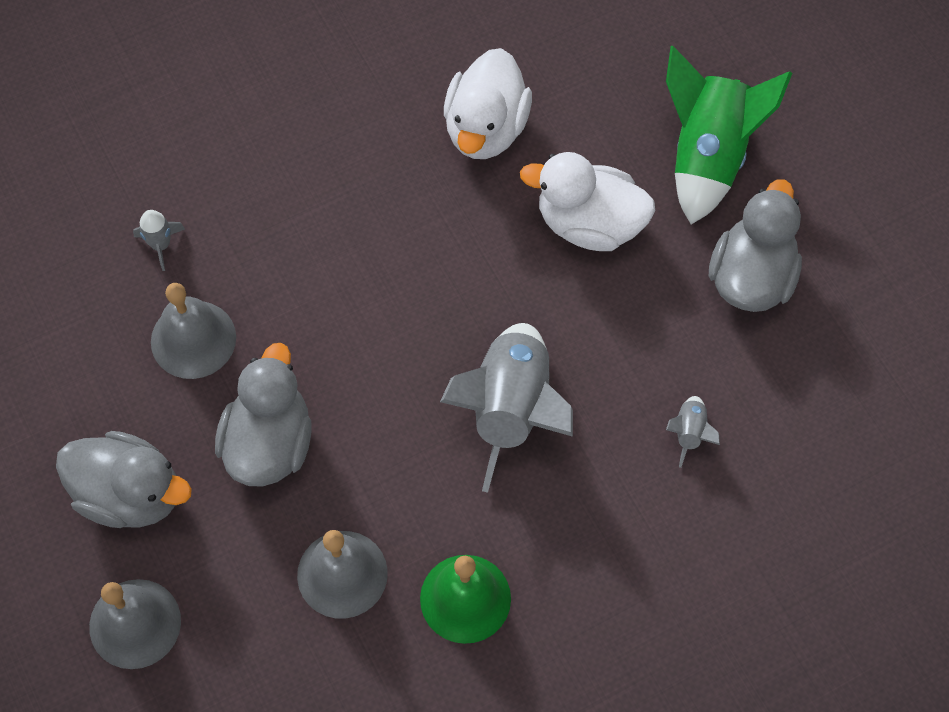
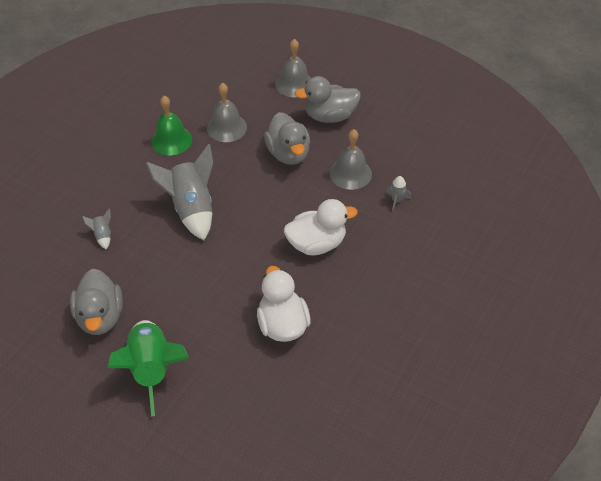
camera: 150 degrees right, 15 degrees down
white duck [520,152,655,251] -> white duck moved to [284,199,358,255]

